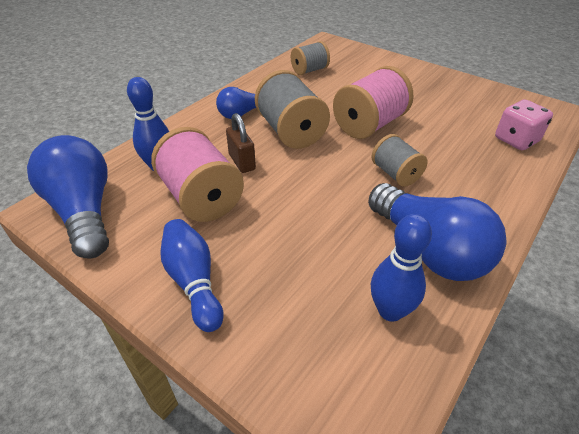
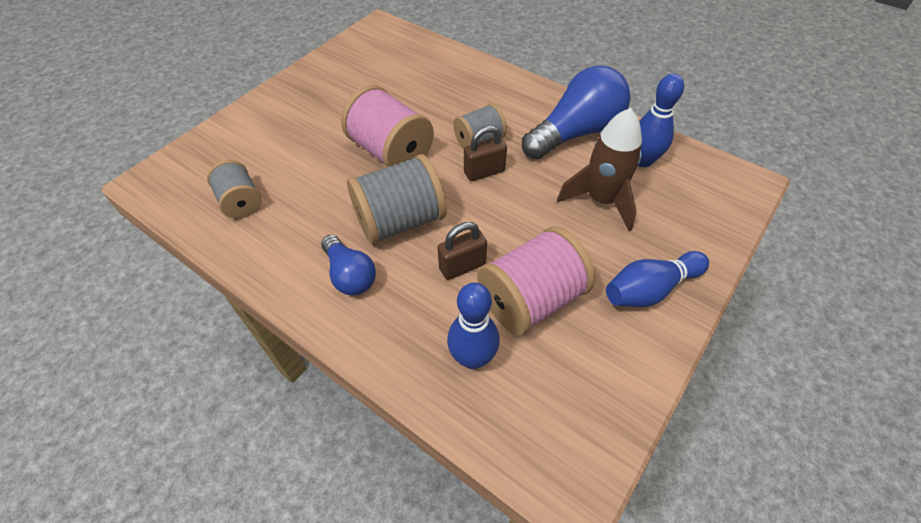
camera: 90 degrees left, 10 degrees up
blue light bulb [27,135,109,258] -> none
pink dice [495,99,553,150] -> none
none -> brown padlock [464,126,507,181]
none -> brown rocket [557,108,642,231]

